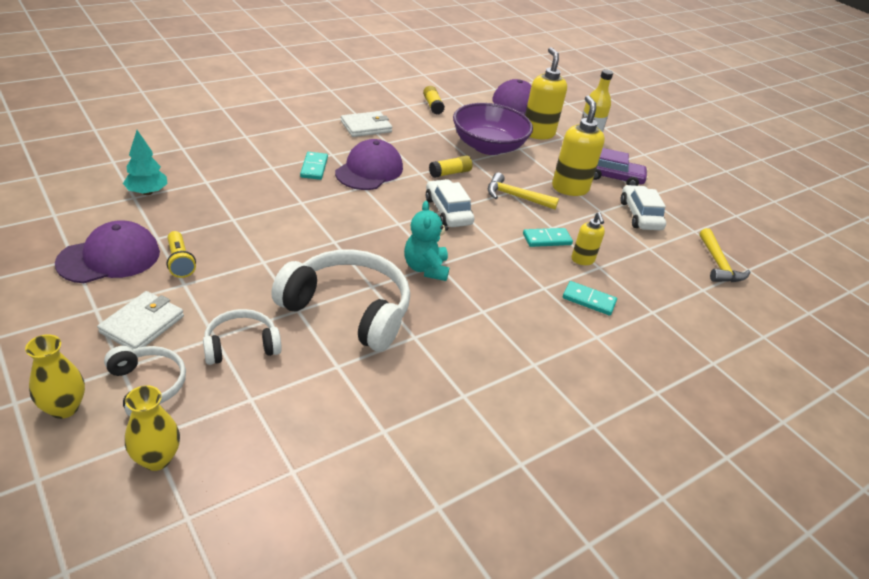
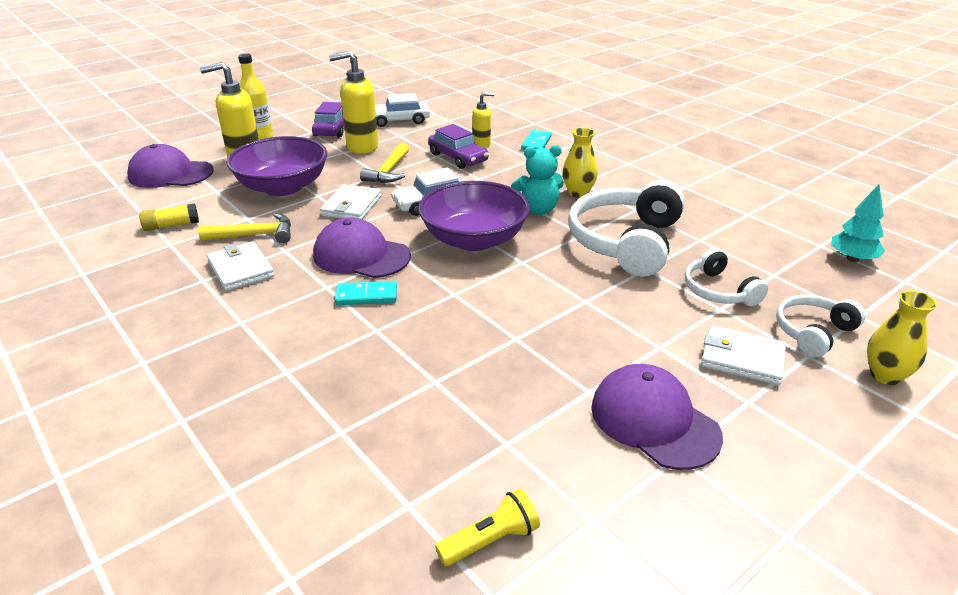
camera: 90 degrees left, 5 degrees down
turquoise tree [123,130,168,195] -> turquoise tree moved to [831,184,885,262]
yellow vase [125,385,180,471] -> yellow vase moved to [562,128,598,197]
yellow flashlight [166,231,196,278] -> yellow flashlight moved to [435,489,540,566]
yellow glue stick [429,156,473,178] -> white wallet [320,184,381,219]
turquoise domino [523,228,573,247] -> purple car [428,124,489,169]
yellow hammer [700,228,750,282] -> yellow hammer moved to [198,213,291,243]
none -> purple bowl [418,181,530,251]

